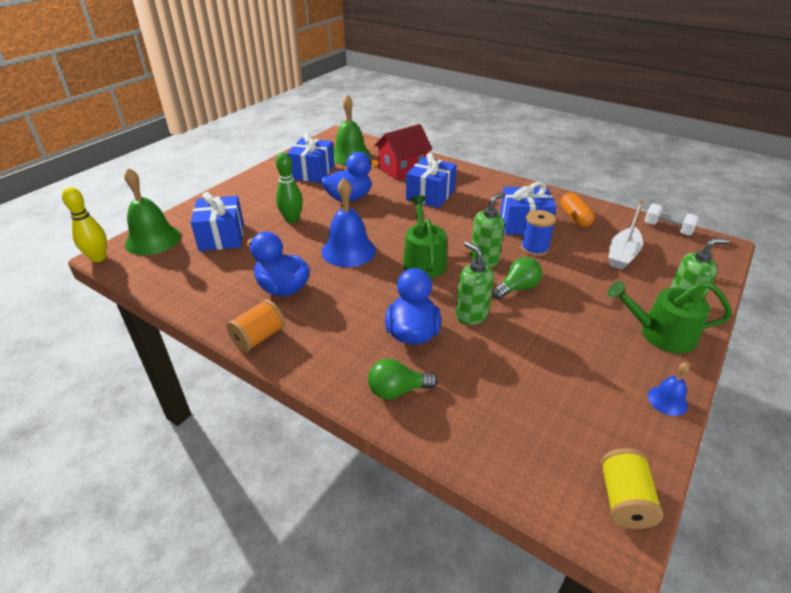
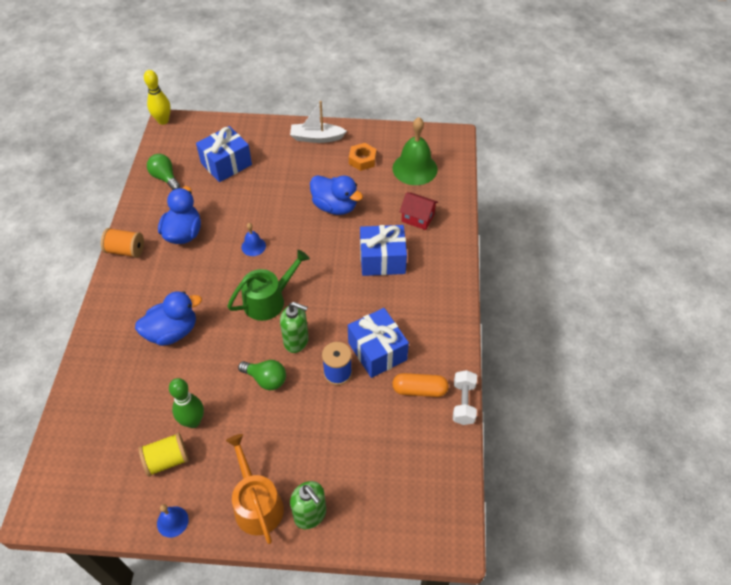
camera: 60 degrees right, 15 degrees up
green bell [124,168,181,255] -> none
green bowling pin [276,153,303,223] -> green bowling pin moved to [169,378,204,428]
blue gift [287,133,334,183] -> orange nut [349,143,377,171]
blue bell [322,178,376,267] -> blue bell [241,223,266,256], size x0.50
green light bulb [368,359,438,400] -> green light bulb moved to [147,154,180,190]
red house [374,124,432,180] -> red house [400,193,438,230], size x0.65
green soap dispenser [456,241,494,325] -> none
orange capsule [561,193,595,227] -> orange capsule turned 45 degrees clockwise [392,373,449,397]
yellow spool [601,448,663,529] -> yellow spool moved to [139,432,189,477]
green watering can [607,281,732,354] -> orange watering can [226,434,284,544]
white boat [608,200,643,270] -> white boat moved to [290,101,347,143]
white dumbbell [644,203,699,236] -> white dumbbell moved to [453,370,477,425]

